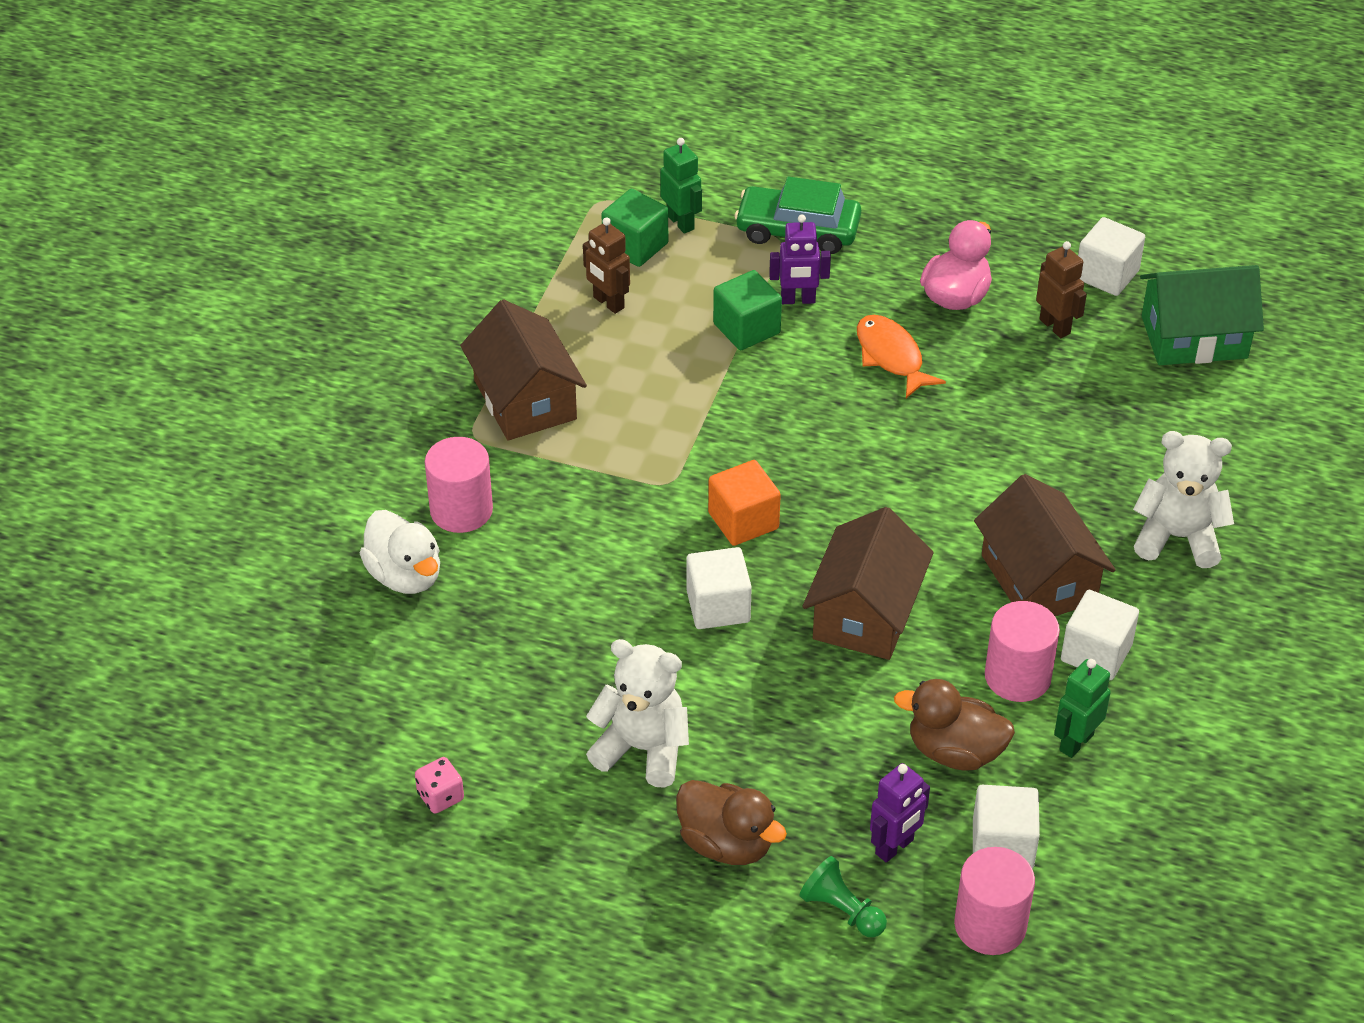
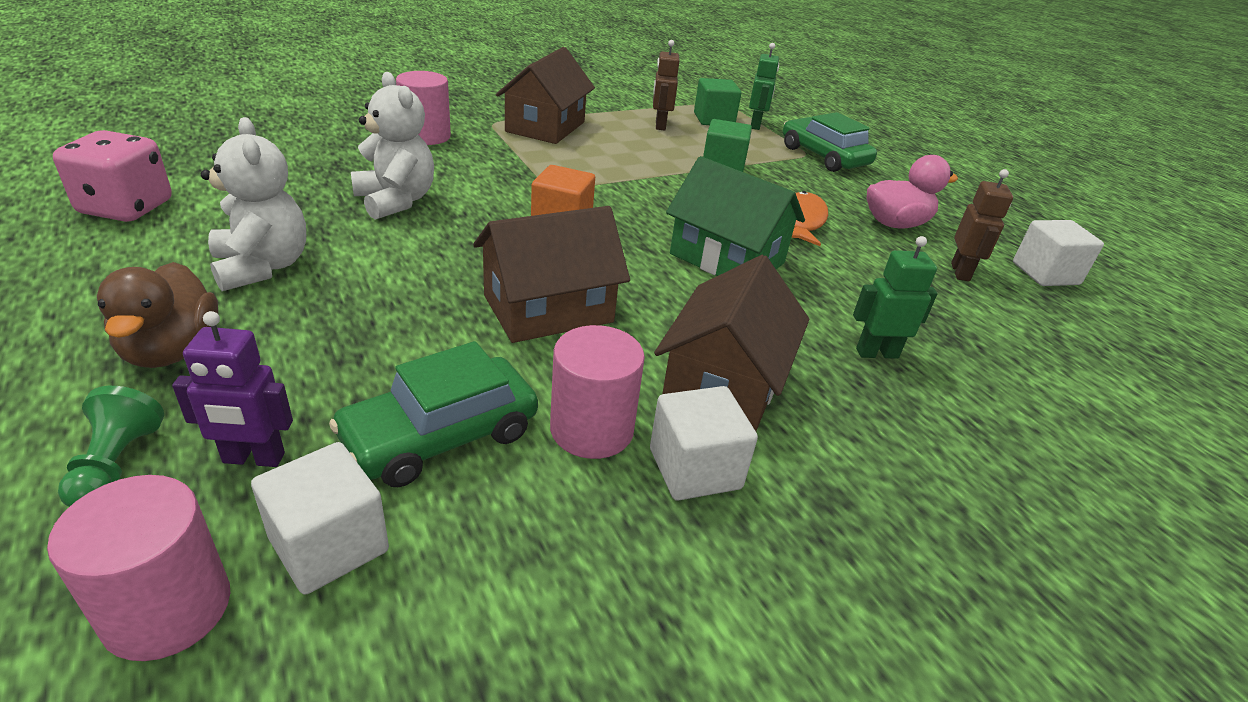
camera: 40 degrees right, 10 degrees down
white duck [359,510,440,594] -> none
pink dice [415,757,464,814] -> pink dice [53,130,172,222], size x1.96
white cube [686,547,752,629] -> none
purple robot [769,214,831,304] -> none
brown duck [894,679,1015,771] -> green car [329,341,538,487]
green robot [1054,659,1111,758] -> green robot moved to [853,236,938,359]
white teddy bear [1133,431,1234,568] -> white teddy bear moved to [351,72,434,220]
green house [1140,265,1264,365] -> green house moved to [666,156,805,276]

